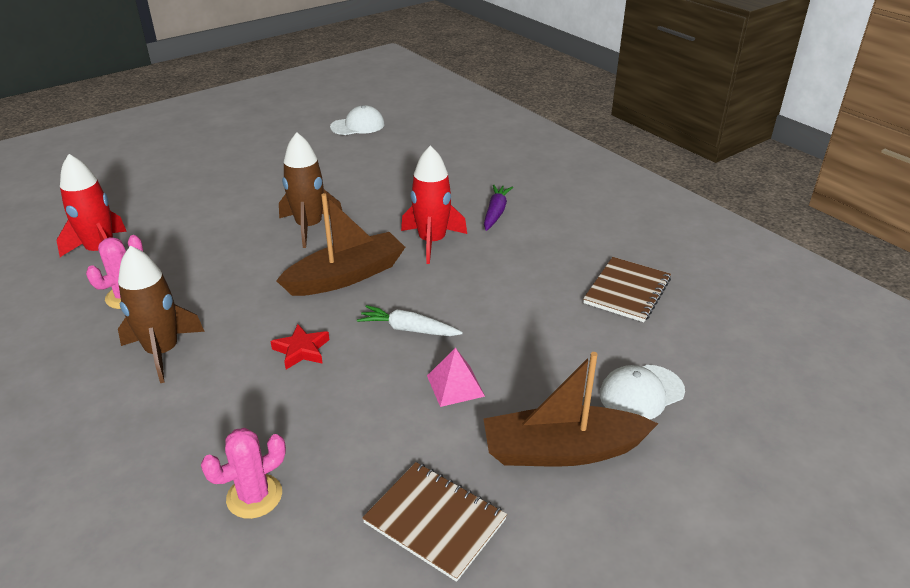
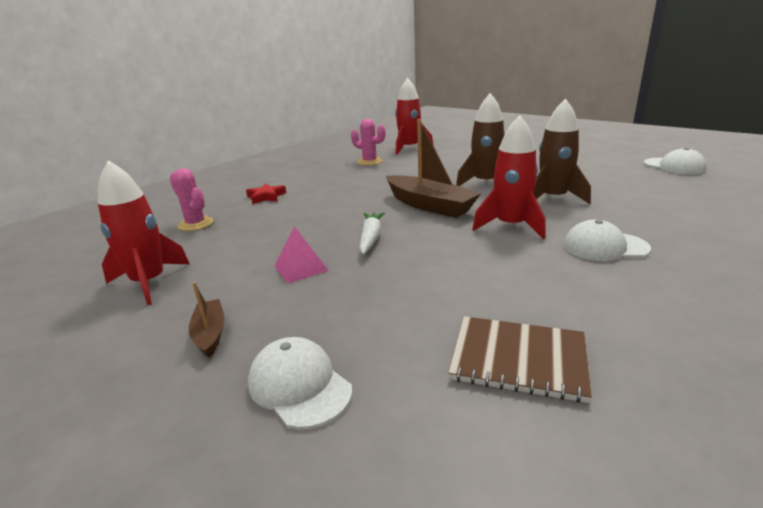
camera: 80 degrees right, 10 degrees down
brown rocket [118,245,205,383] -> brown rocket moved to [533,98,591,204]
red star [270,324,329,370] -> red star moved to [246,183,286,204]
brown notebook [362,462,507,582] -> red rocket [98,160,190,305]
purple carrot [484,185,513,231] -> white cap [563,219,651,261]
brown boat [484,352,658,467] -> brown boat [189,282,225,358], size x0.49

